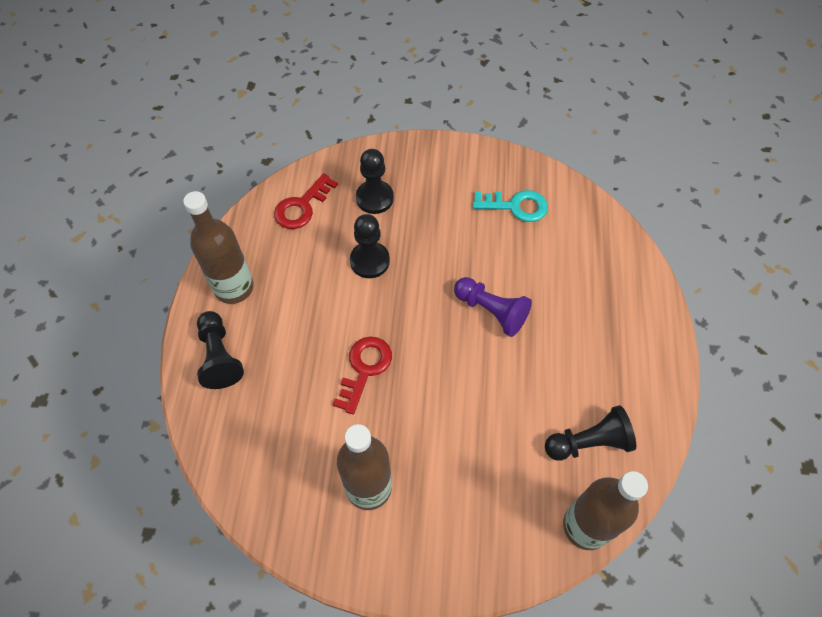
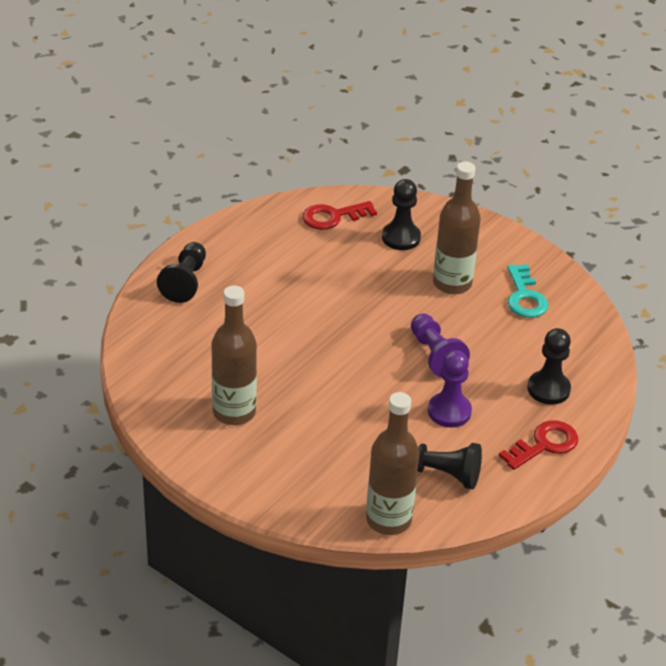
camera: 30 degrees right, 20 degrees down
brown bottle [183,191,254,304] -> brown bottle moved to [433,161,481,294]
red key [333,337,392,414] -> red key moved to [499,420,578,470]
black pawn [350,214,390,278] -> black pawn moved to [527,328,571,404]
turquoise key [473,190,548,222] -> turquoise key turned 45 degrees clockwise [507,264,548,318]
none -> purple pawn [428,350,472,428]

